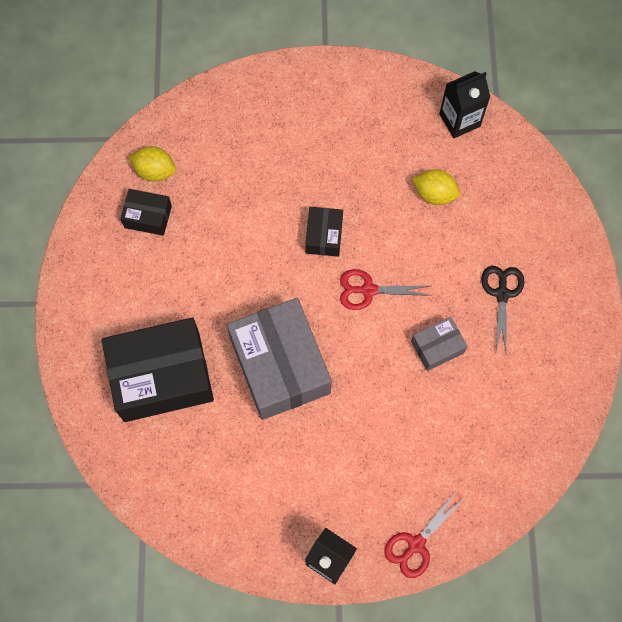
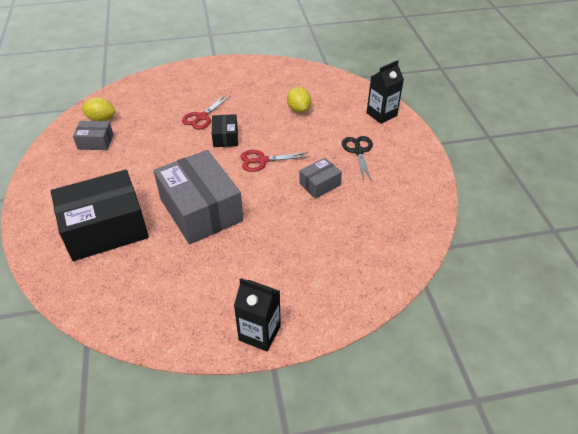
camera: 10 degrees left, 25 degrees down
black box [120,189,172,236] -> grey box [73,121,114,150]
red scissors [384,491,463,578] -> red scissors moved to [182,94,230,130]
yellow lemon [412,169,460,205] -> yellow lemon turned 60 degrees clockwise [287,87,311,113]
black carton [439,71,490,138] -> black carton moved to [367,60,404,124]

